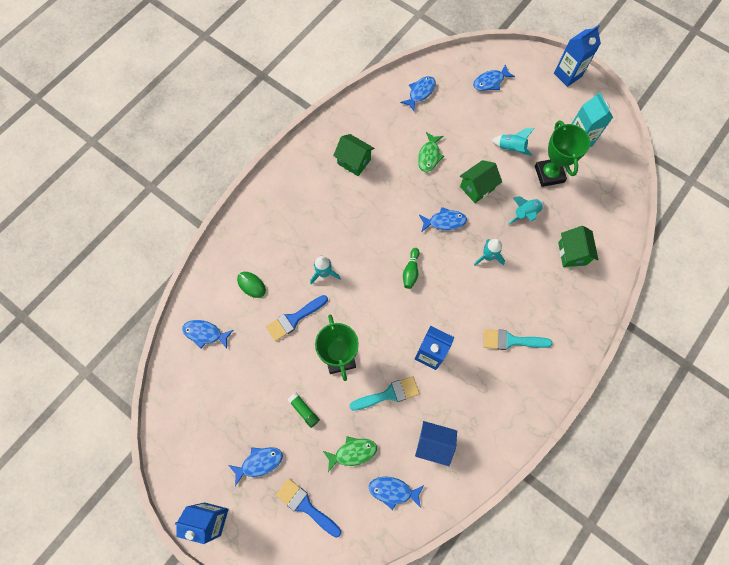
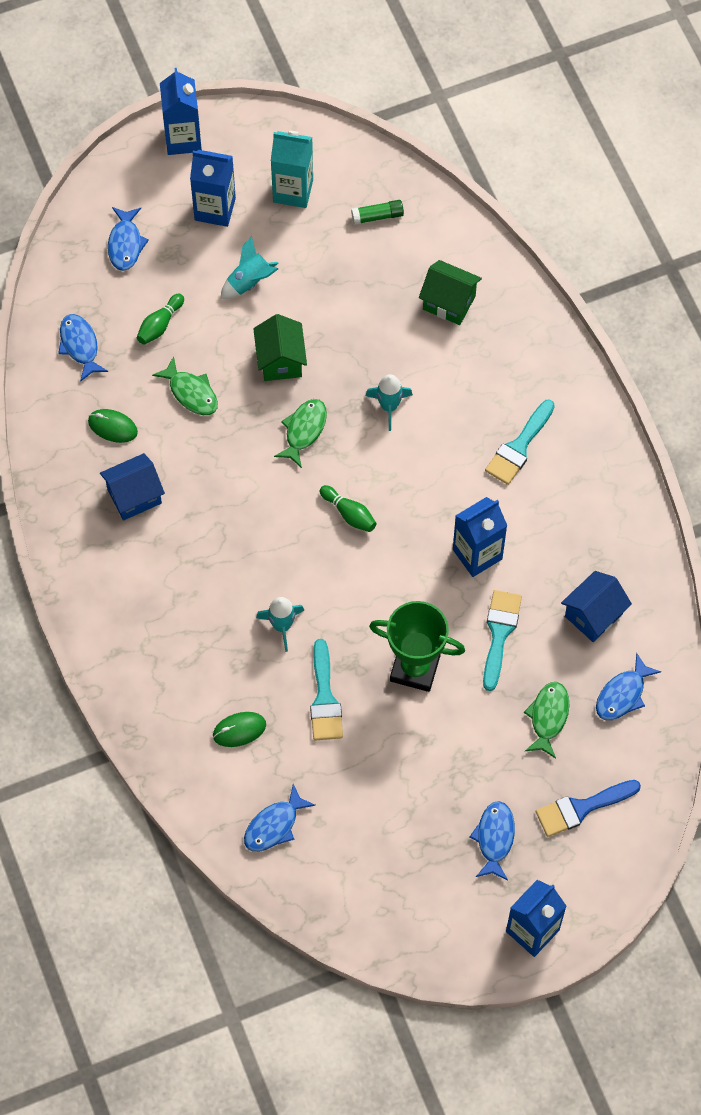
camera: 60 degrees left, 5 degrees down
blue brush [266,295,328,341] -> turquoise brush [310,639,343,740]
green glue stick [288,392,320,428] -> green glue stick moved to [351,200,404,225]
green house [333,134,374,176] -> blue house [100,453,165,520]
blue fish [419,207,467,231] -> green fish [274,399,327,468]
turquoise rocket [508,196,545,224] -> none
green trophy [535,120,590,187] -> none
none -> green mouse [88,409,138,443]
none -> green bowling pin [137,293,184,345]
none -> blue carton [190,150,236,227]

